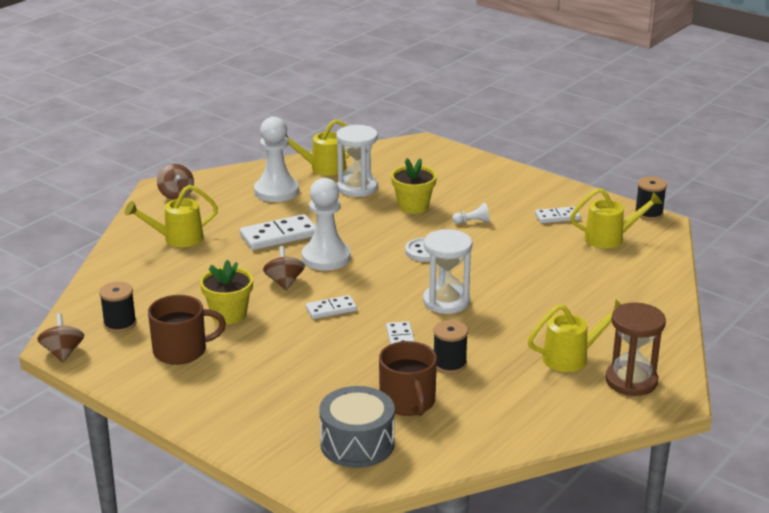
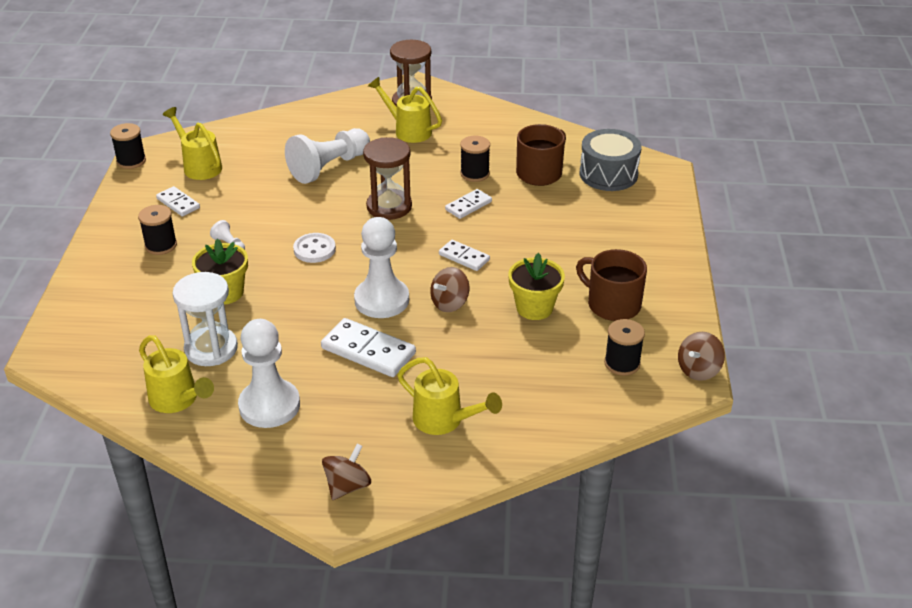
camera: 125 degrees left, 10 degrees up
white hourglass [423,229,472,314] -> brown hourglass [363,137,412,220]
none -> black spool [138,205,177,255]
none -> white pawn [285,128,370,184]

